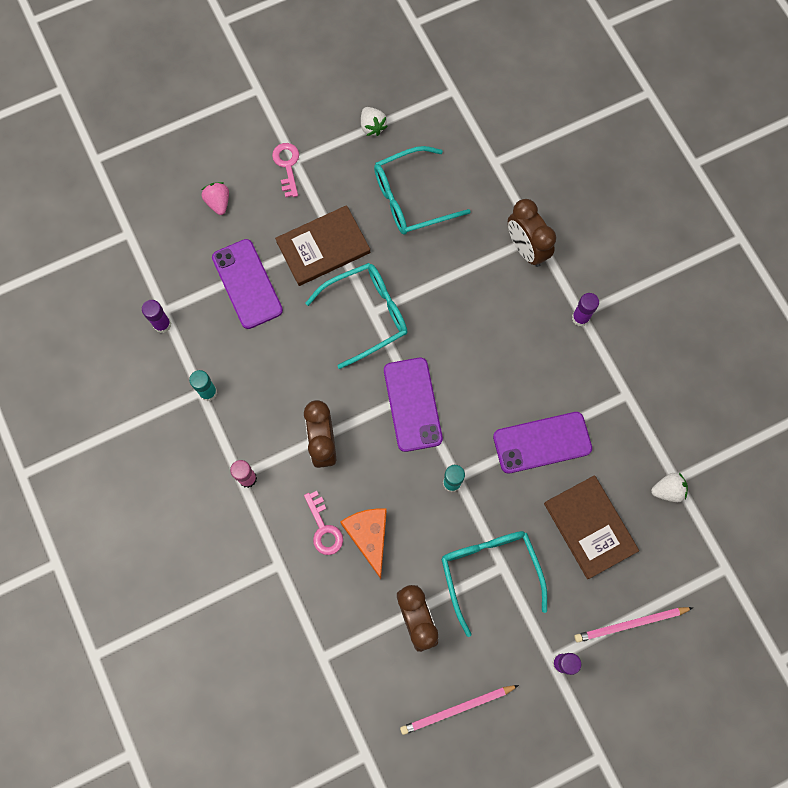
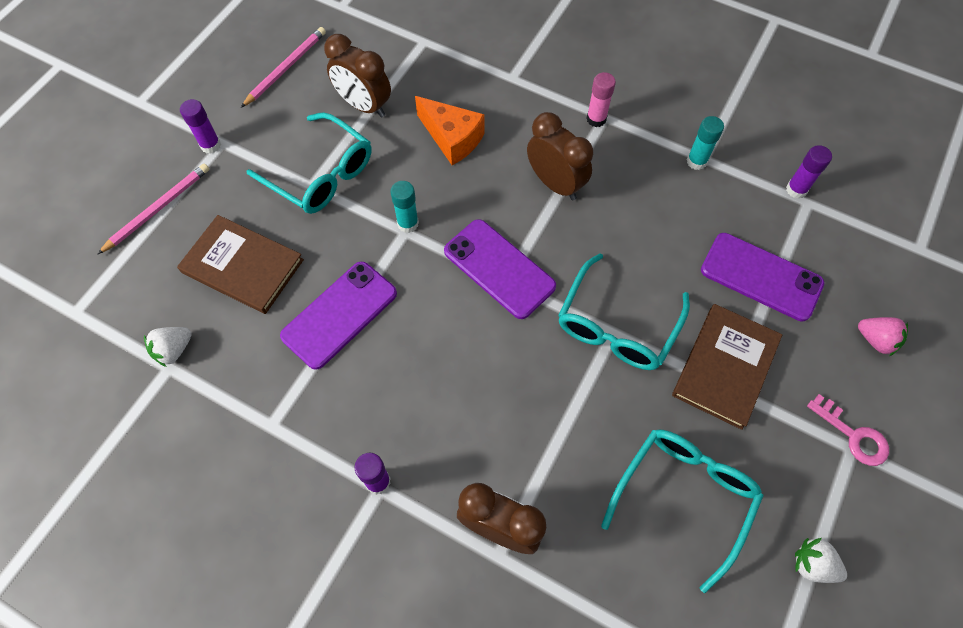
camera: 145 degrees right, 10 degrees down
pink key [304,491,343,555] -> none

